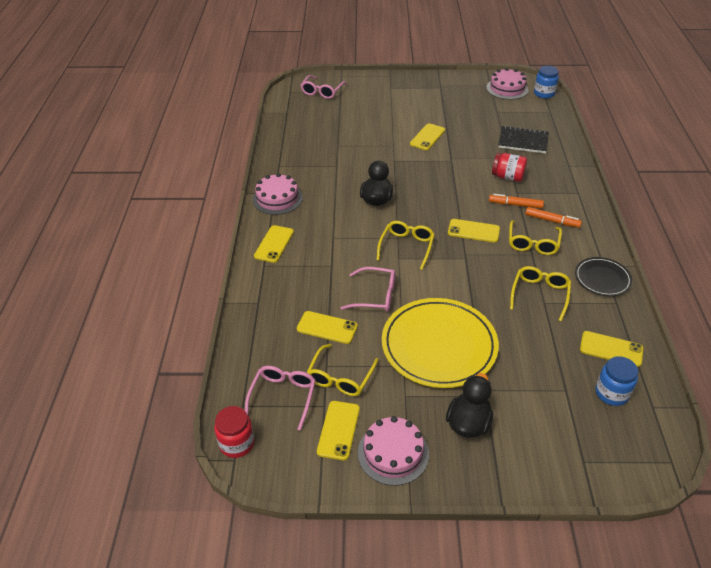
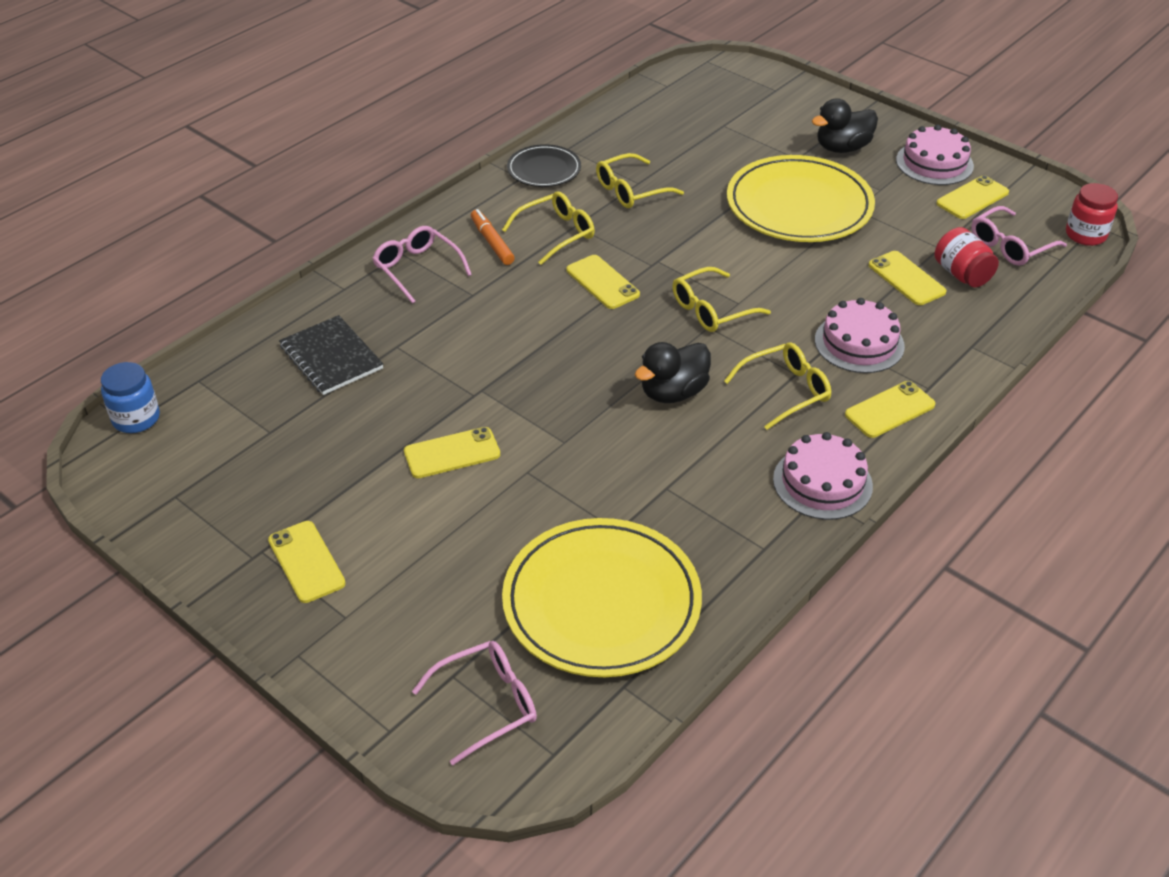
camera: 140 degrees left, 0 degrees up
yellow glasses [307,344,378,396] -> yellow glasses moved to [724,342,831,430]
pink glasses [341,267,395,312] -> pink glasses moved to [372,226,472,304]
pink cake [486,68,529,100] -> pink cake moved to [815,298,905,373]
orange marker [489,194,544,209] -> none
red jar [492,153,527,182] -> red jar moved to [935,227,999,288]
yellow phone [580,331,643,367] -> yellow phone moved to [268,521,346,603]
blue jar [596,356,638,406] -> none
none -> yellow plate [502,518,702,677]

